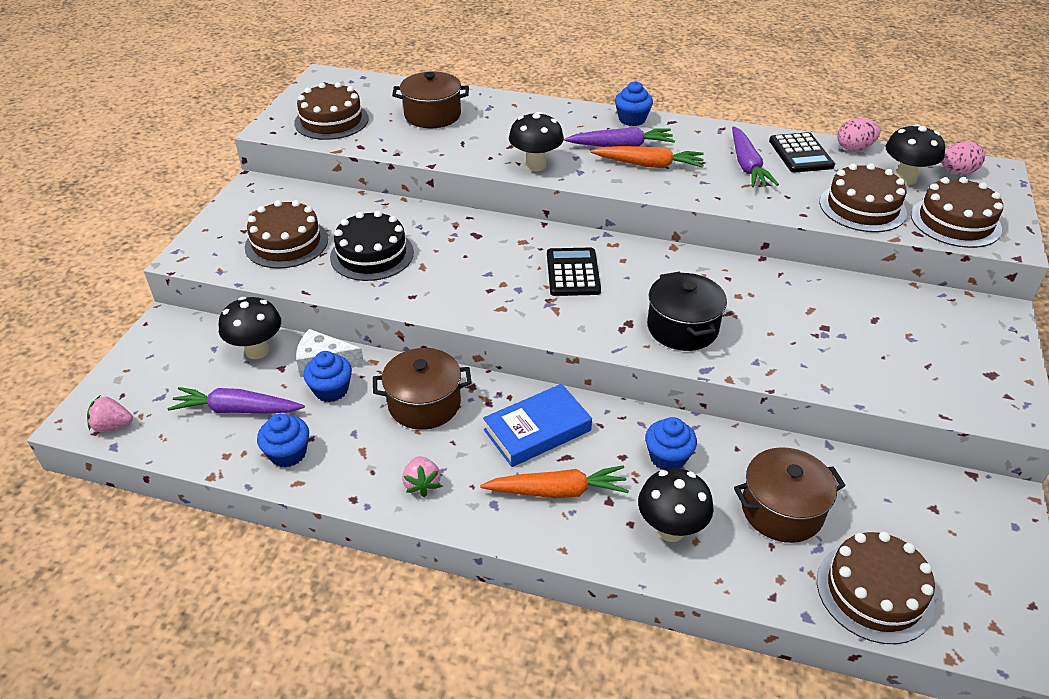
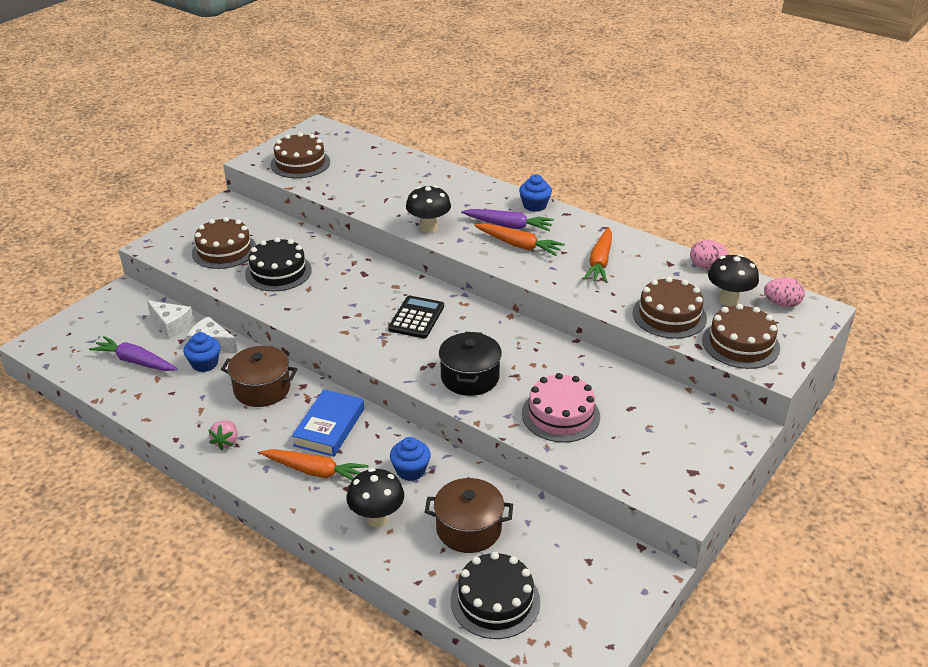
camera: 20 degrees right, 5 degrees down
pink strawberry [87,396,133,432] -> none
black mushroom [219,297,281,359] -> white cheese [147,301,194,338]
blue cupcake [257,413,309,467] -> none
brown pot [392,71,469,128] -> none
blue book [483,384,592,467] -> blue book turned 60 degrees counterclockwise [292,389,364,457]
purple carrot [732,126,779,187] -> orange carrot [583,227,612,283]
black calculator [769,132,835,172] -> none
brown cake [817,532,935,644] -> black cake [451,552,540,639]
none -> pink cake [522,373,600,443]

